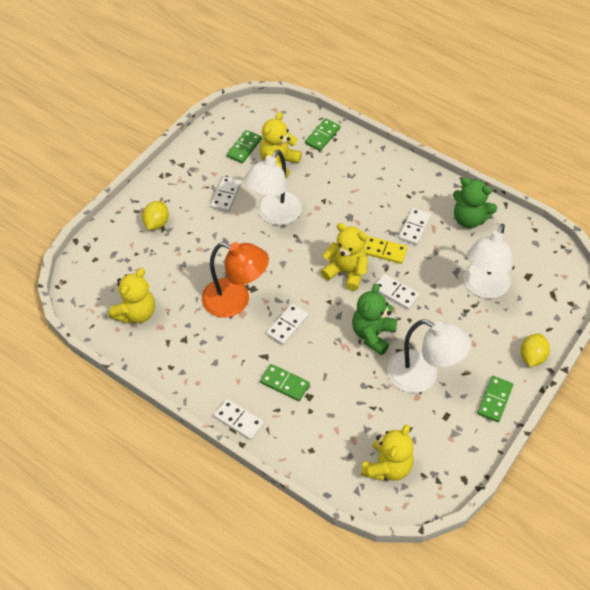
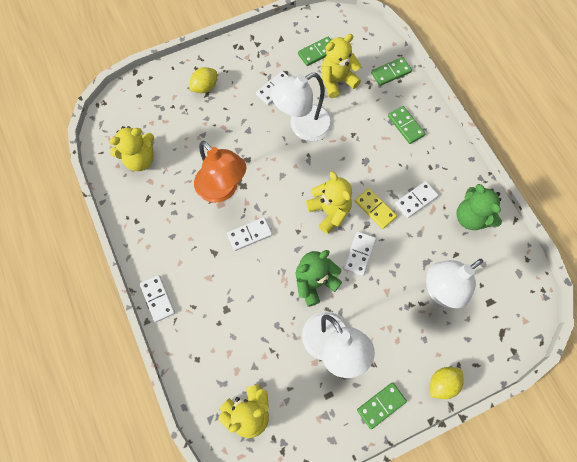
camera: 30 degrees right, 15 degrees up
green domino [260,364,310,401] -> green domino moved to [388,106,425,144]
white domino [376,274,420,310] -> white domino turned 45 degrees clockwise [344,231,376,276]

